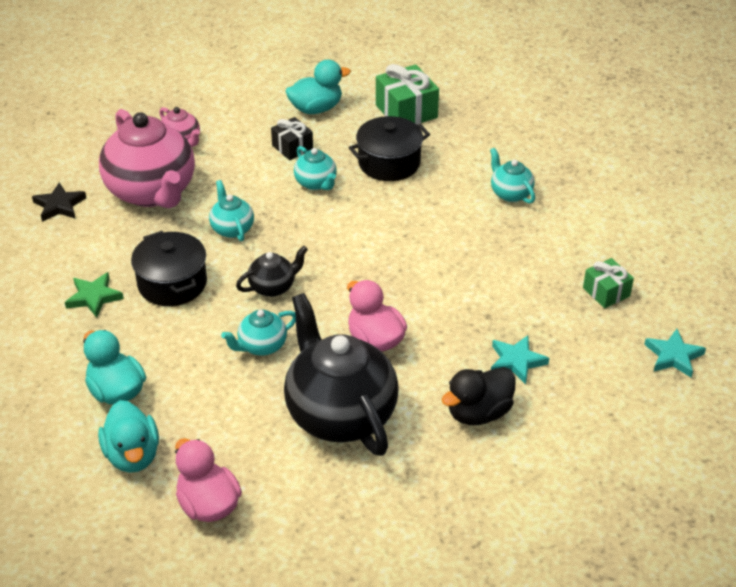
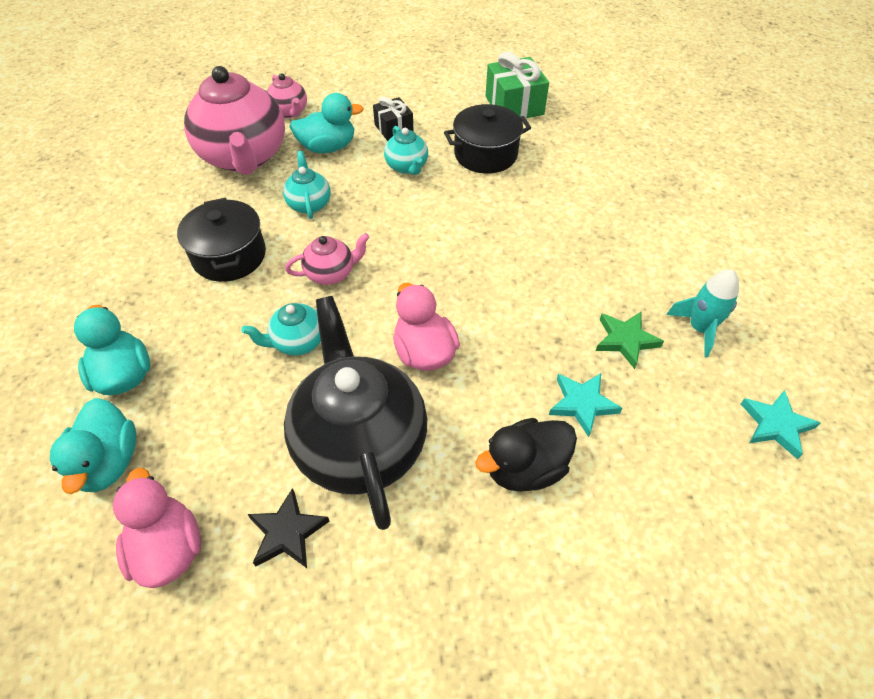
camera: 10 degrees right, 10 degrees up
black star [32,183,86,222] -> black star moved to [247,488,330,568]
green star [65,272,124,318] -> green star moved to [596,312,664,369]
black teapot [236,246,308,297] -> pink teapot [285,233,370,285]
turquoise duck [286,59,351,114] -> turquoise duck moved to [289,93,364,153]
turquoise teapot [490,148,535,204] -> none
green gift [583,258,634,308] -> turquoise rocket [666,269,739,358]

